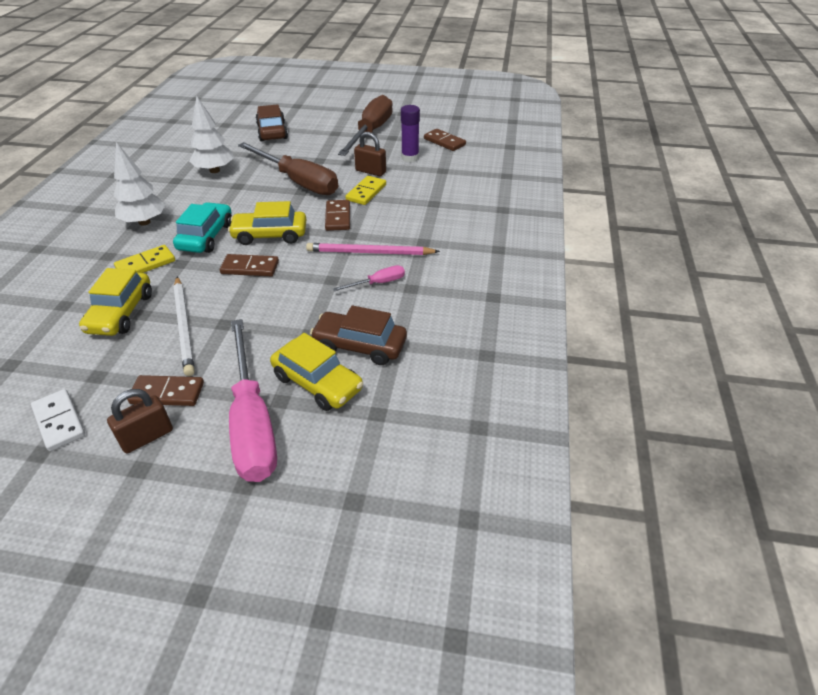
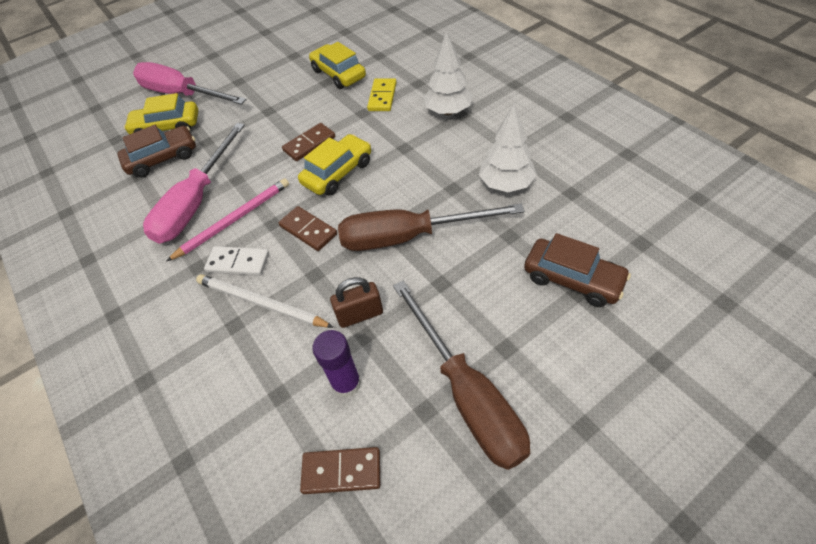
camera: 140 degrees right, 10 degrees up
white domino [31,389,85,451] -> white domino moved to [204,246,269,276]
brown padlock [107,389,173,453] -> none
brown domino [127,375,204,406] -> none
turquoise car [173,202,232,253] -> none
white pencil [174,277,195,376] -> white pencil moved to [196,274,334,328]
pink screwdriver [333,265,405,291] -> pink screwdriver [143,123,245,244], size x2.27
yellow domino [345,176,386,205] -> none

